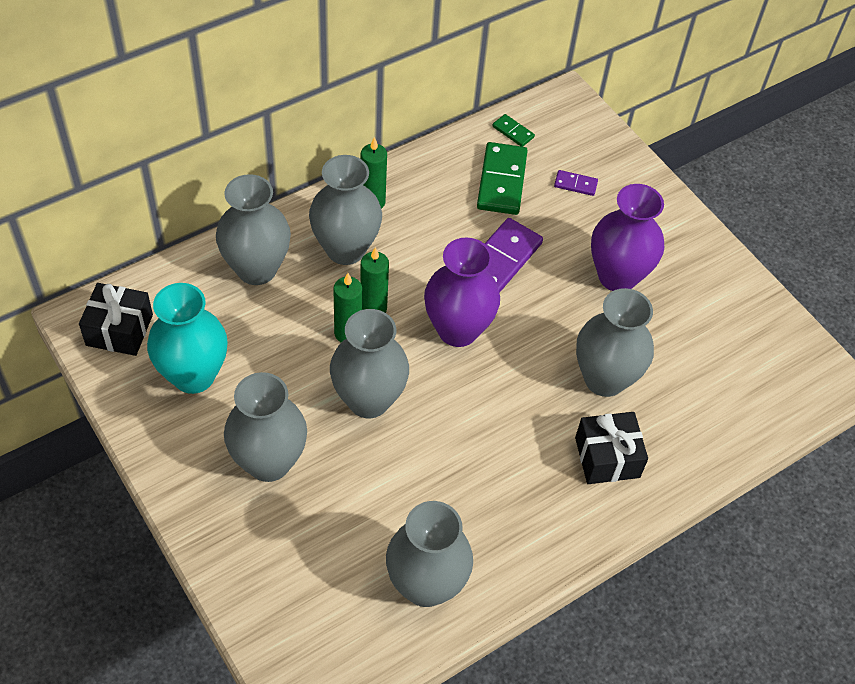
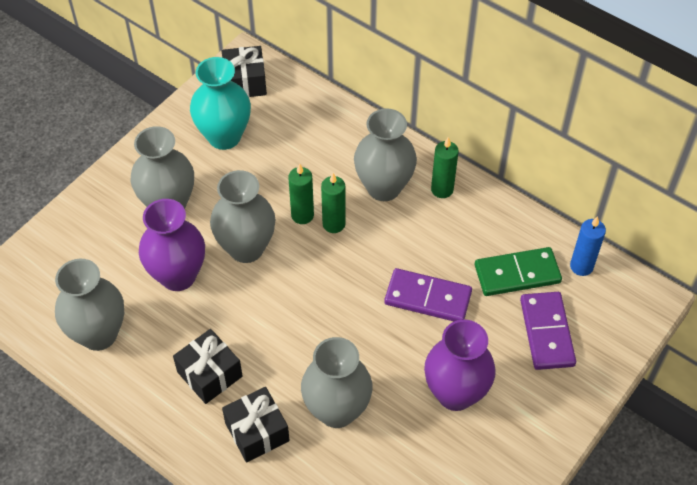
camera: 75 degrees right, 0 degrees up
grey vase [216,174,291,285] -> none
purple vase [424,237,500,347] -> purple vase moved to [139,199,205,291]
green domino [492,114,535,147] -> blue candle [570,216,606,276]
purple domino [554,170,598,196] -> purple domino [520,292,576,370], size x2.03
none -> black gift [173,329,242,404]

